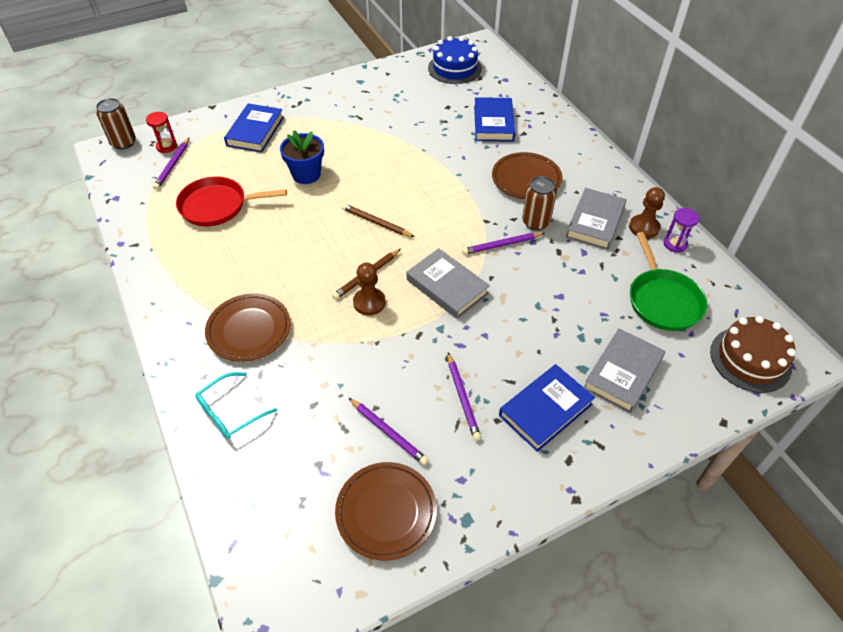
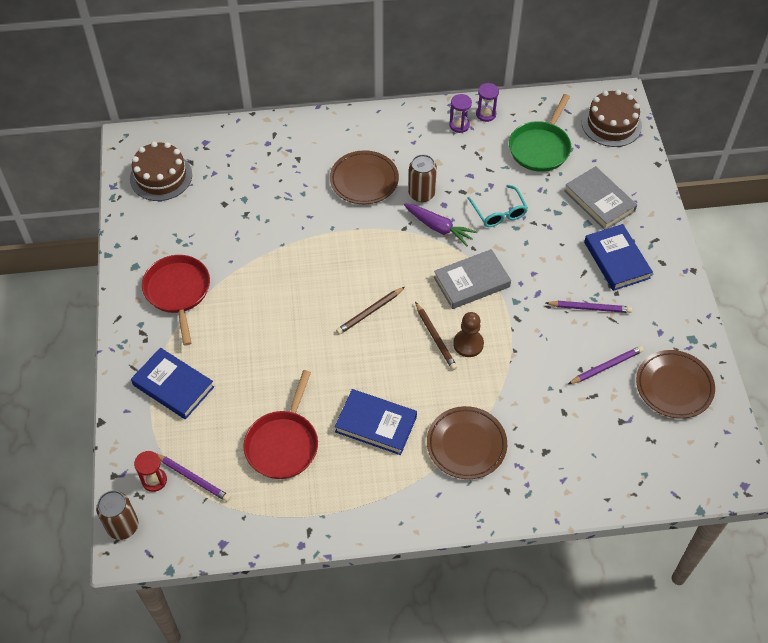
camera: 70 degrees left, 5 degrees up
turquoise glasses [195,372,277,439] -> turquoise glasses moved to [467,185,528,227]
blue flower pot [280,130,324,184] -> none
blue cake [428,36,482,84] -> brown cake [130,142,192,201]
purple pencil [462,233,545,255] -> purple carrot [404,203,477,246]
blue book [474,97,515,142] -> blue book moved to [335,389,417,455]
grey book [566,188,626,250] -> none
brown pawn [629,187,665,238] -> purple hourglass [449,94,472,133]
green pan [630,232,707,331] -> green pan turned 105 degrees clockwise [509,94,571,172]
none -> red pan [142,255,210,346]

